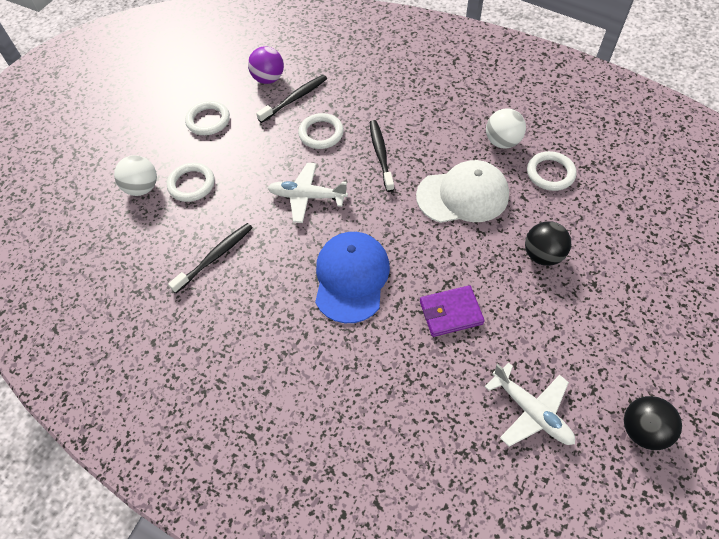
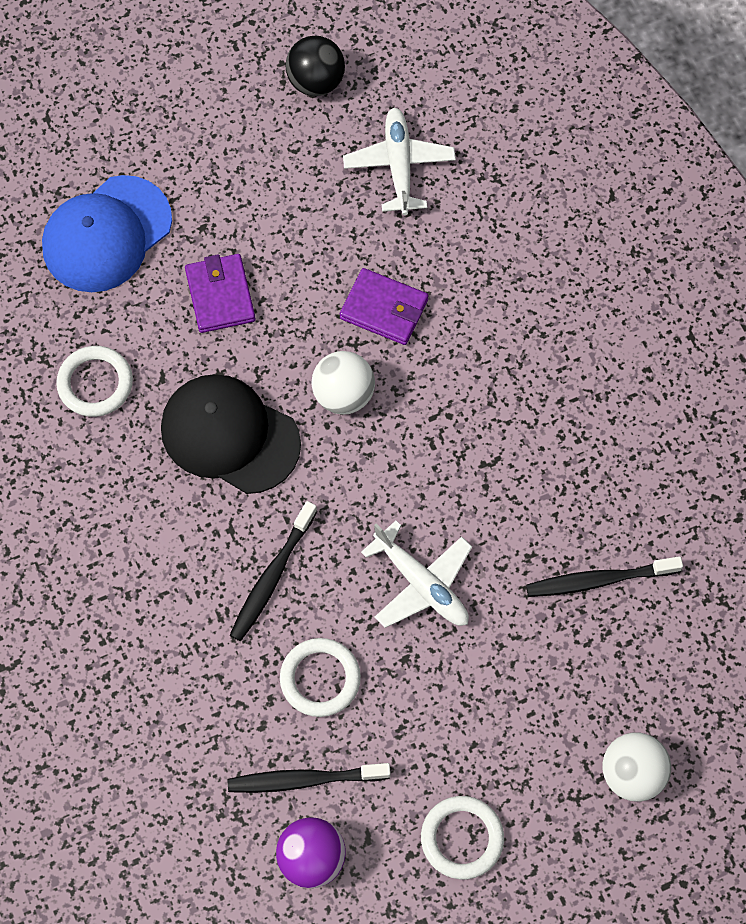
camera: 145 degrees left, 10 degrees up
white ring [167,163,214,202] -> none
blue cap [315,232,390,323] -> blue cap moved to [42,175,172,292]
white cap [416,160,509,223] -> black cap [161,374,301,494]
white ball [486,108,526,149] -> white ball moved to [311,351,375,415]
black ball [525,221,571,266] -> purple wallet [185,254,256,333]

